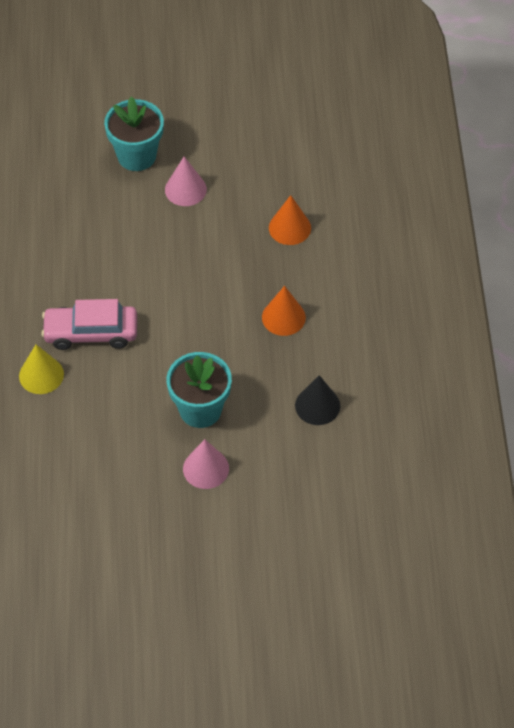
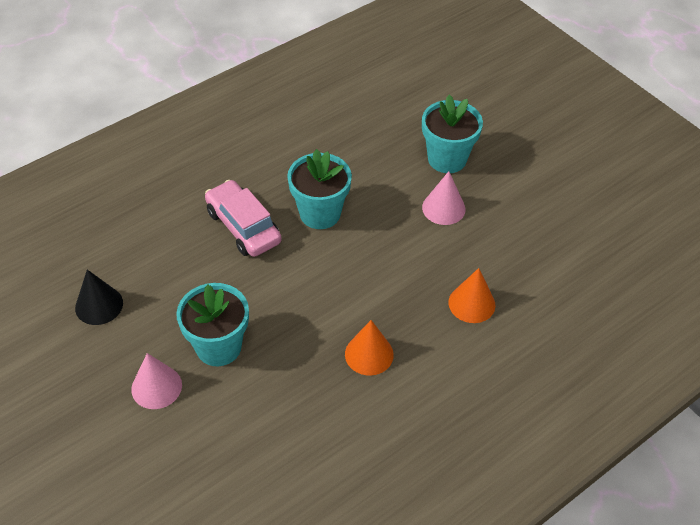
camera: 55 degrees right, 5 degrees down
yellow cone [19,344,64,394] -> none
black cone [295,375,340,425] -> black cone moved to [75,270,123,325]
none -> turquoise flower pot [287,149,352,229]

